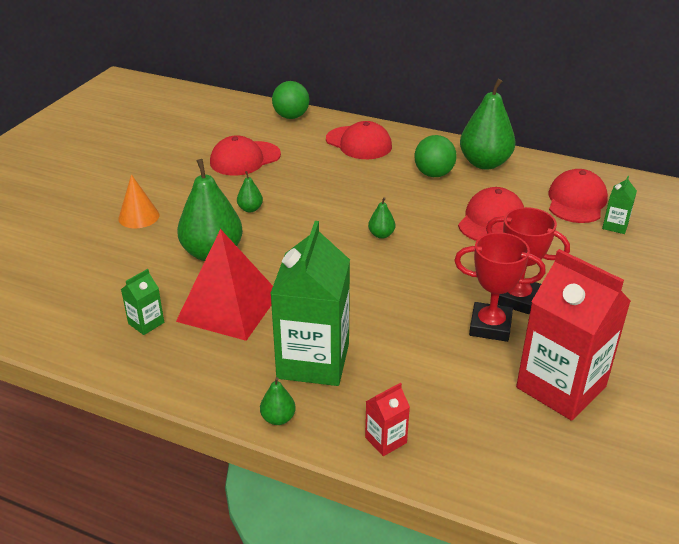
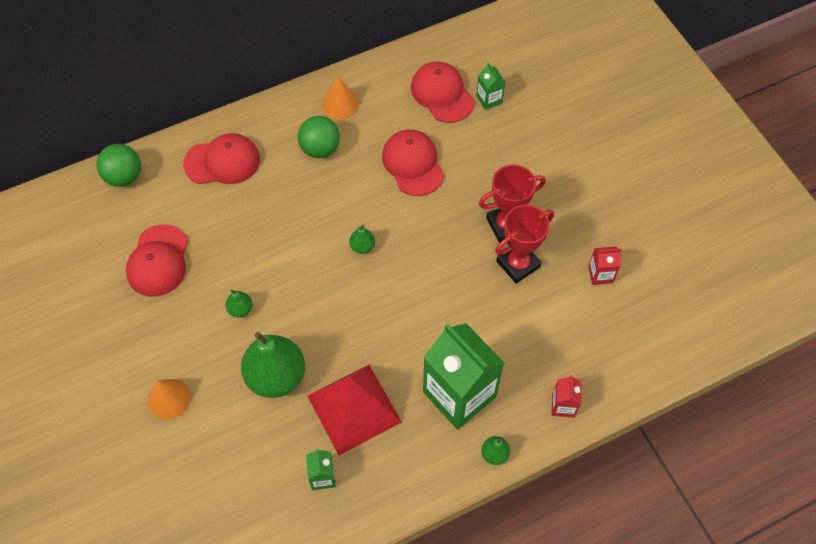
camera: 50 degrees left, 25 degrees up
green pear [460,79,516,169] -> orange cone [322,76,359,119]
red carton [516,249,631,421] -> red carton [588,246,621,285], size x0.44

